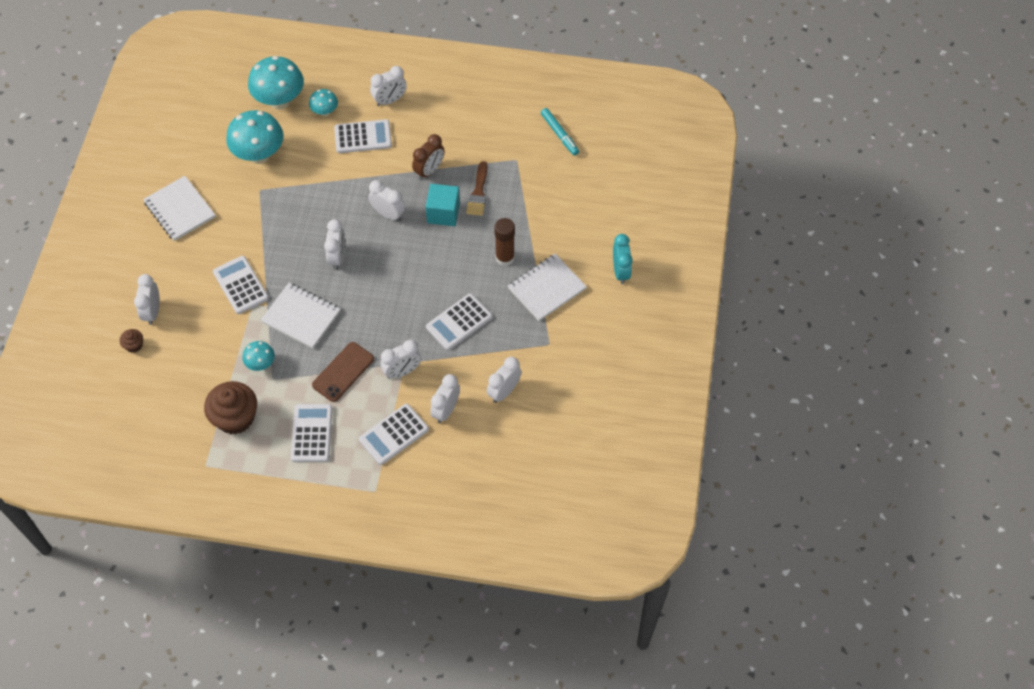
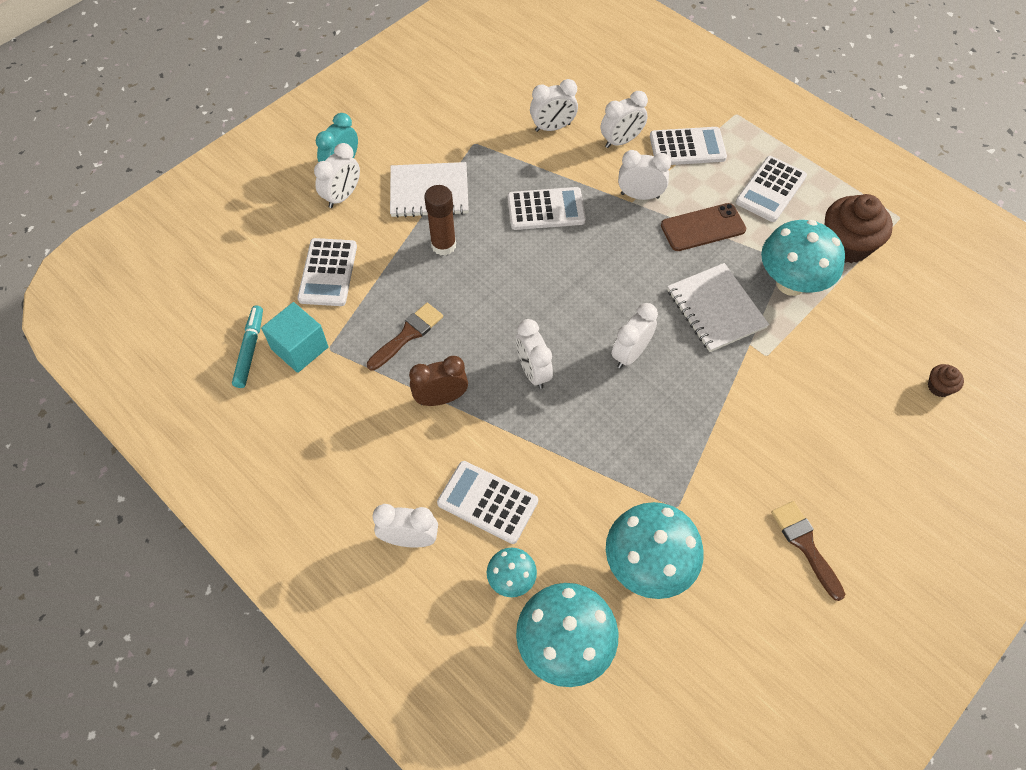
camera: 145 degrees left, 0 degrees up
white clock [134,274,160,325] -> white clock moved to [314,143,360,208]
white notebook [143,176,216,241] -> brown brush [771,501,845,601]
white calculator [213,256,269,314] -> white calculator moved to [297,238,357,306]
turquoise mushroom [243,341,275,371] -> turquoise mushroom [761,220,845,296], size x1.91
turquoise cube [426,184,460,226] -> turquoise cube moved to [261,302,328,373]

